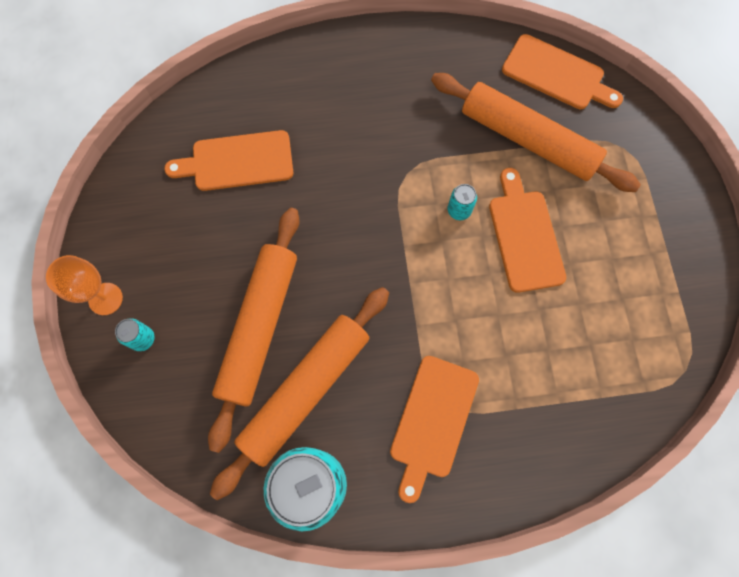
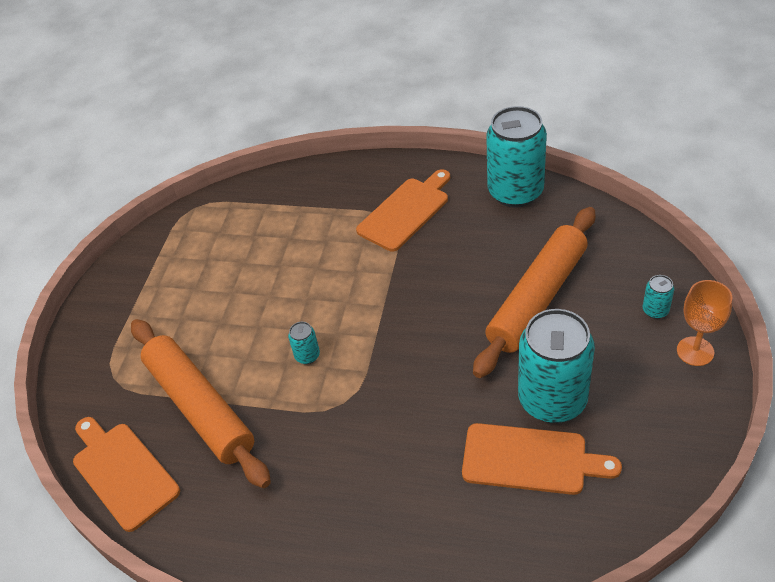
camera: 155 degrees left, 25 degrees down
orange rolling pin [210,287,389,500] -> none
orange cutting board [489,168,566,293] -> none
none -> turquoise can [518,309,595,423]

